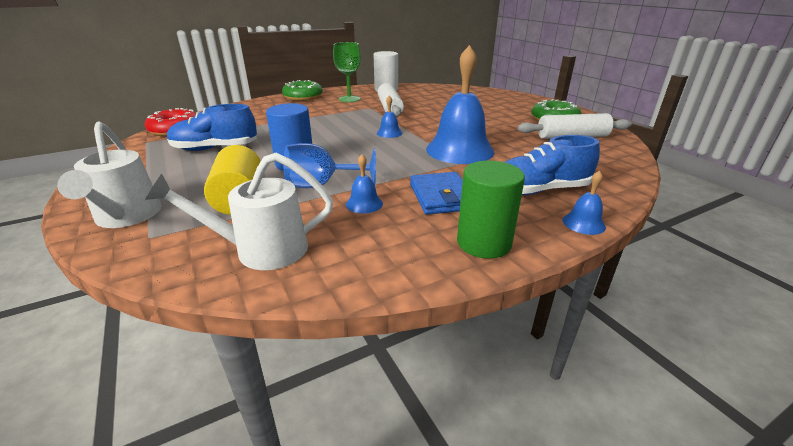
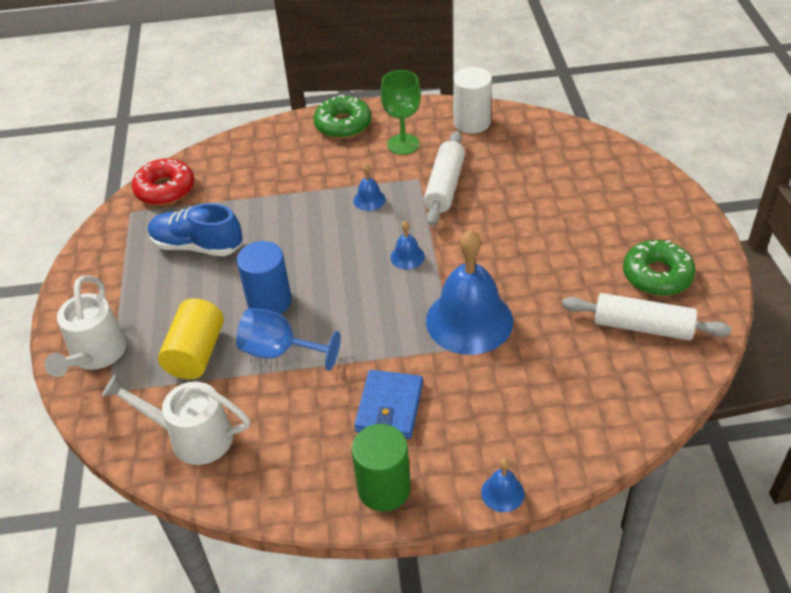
camera: 25 degrees right, 15 degrees up
blue bell [346,154,383,214] -> blue bell moved to [353,164,386,211]
blue shoe [505,135,600,195] -> none

